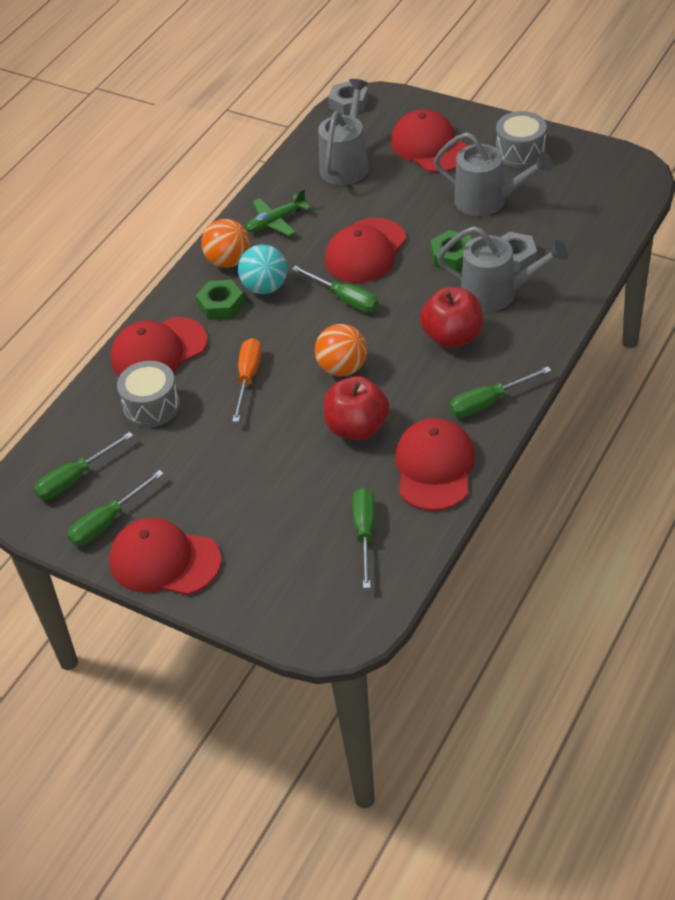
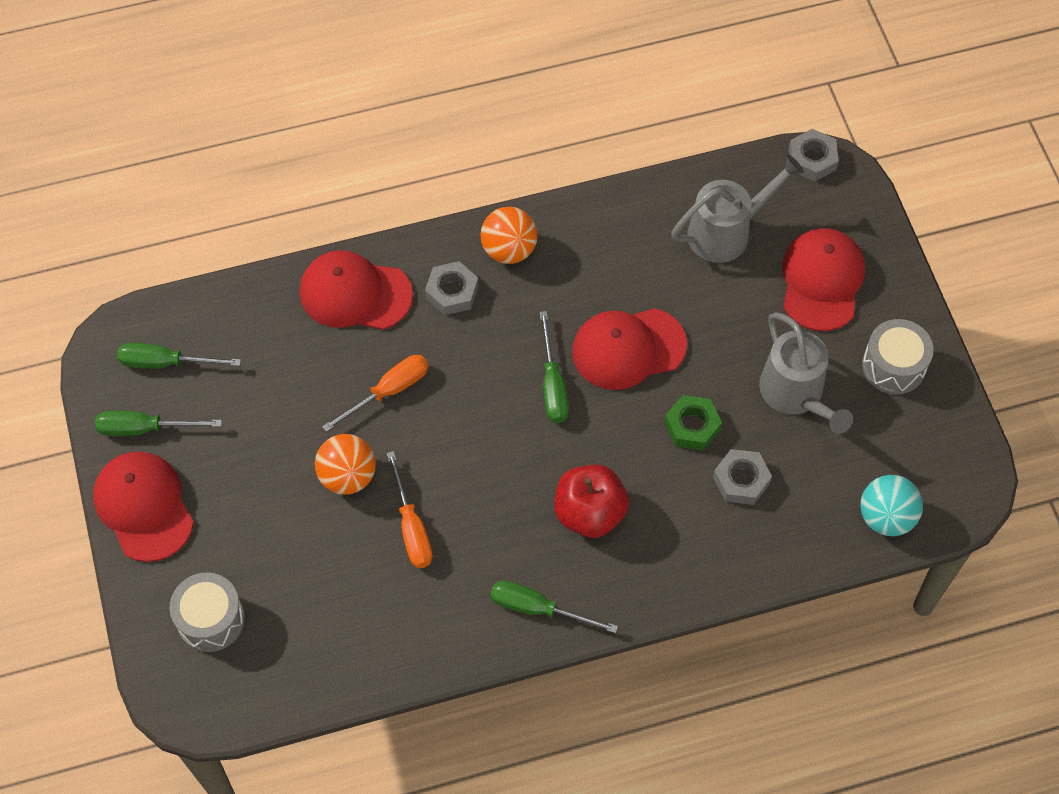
camera: 40 degrees right, 15 degrees up
grey drum [117,361,180,428] -> grey drum moved to [170,572,245,652]
green nut [196,280,244,320] -> grey nut [425,261,479,315]
turquoise ball [238,245,287,294] -> turquoise ball moved to [861,475,923,536]
green plane [246,188,311,236] -> none
orange ball [315,324,367,377] -> orange ball moved to [315,434,376,495]
red apple [324,376,389,440] -> orange screwdriver [387,451,433,568]
green screwdriver [352,487,375,589] -> none
red cap [395,418,475,511] -> none
grey watering can [437,226,568,312] -> none

